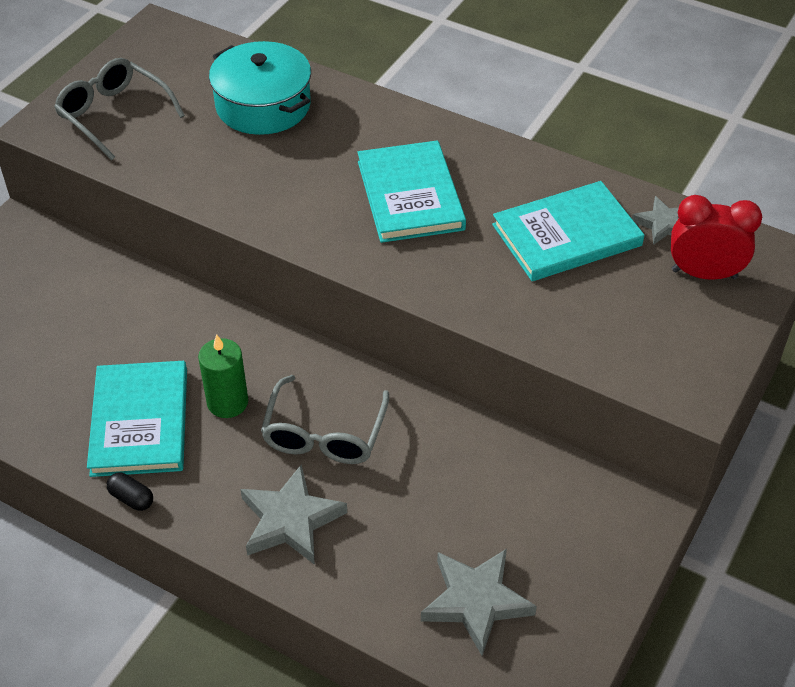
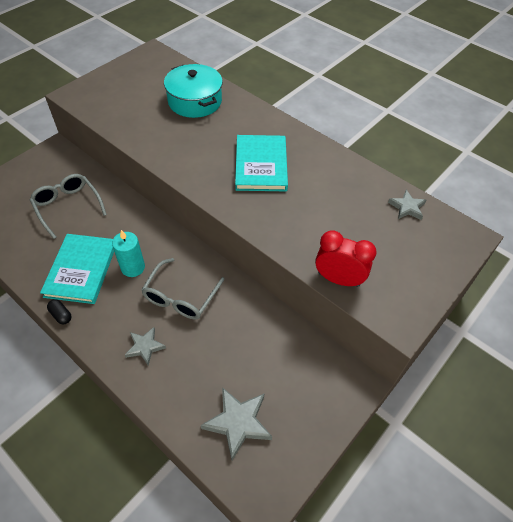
camera: 10 degrees right, 5 degrees up
grey glasses [54,58,185,160] -> grey glasses moved to [30,174,107,239]
green candle [198,334,248,418] -> turquoise candle [112,230,145,277]
grey star [240,464,347,565] -> grey star [125,327,166,366], size x0.62
turquoise book [492,181,644,281] -> none
red clock [671,195,762,280] -> red clock moved to [315,230,377,287]

